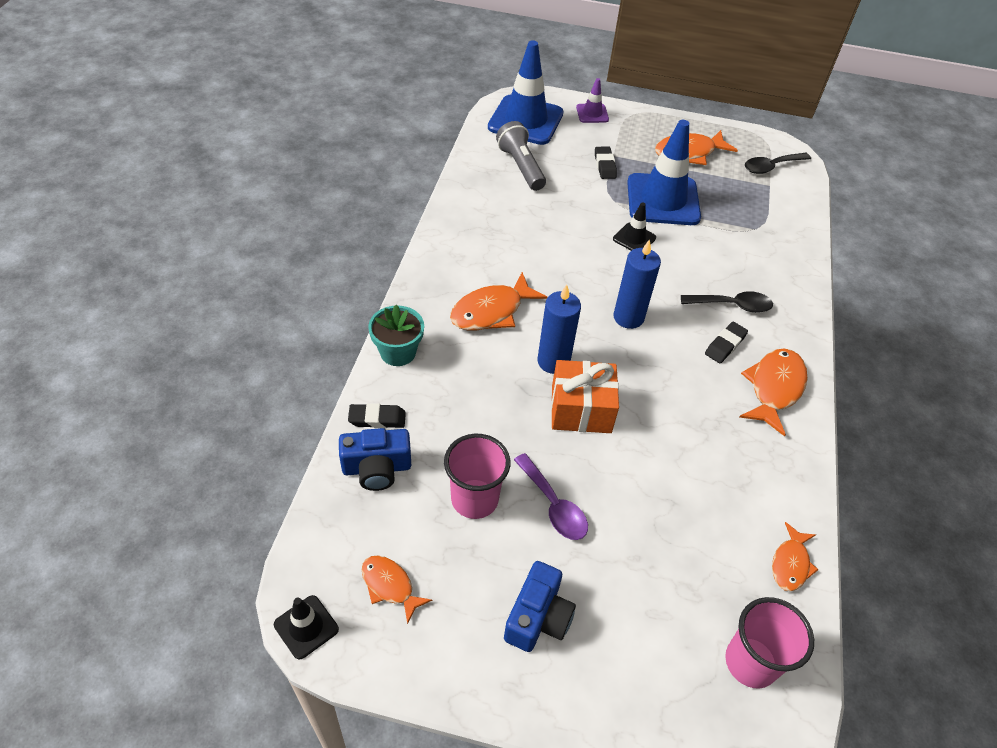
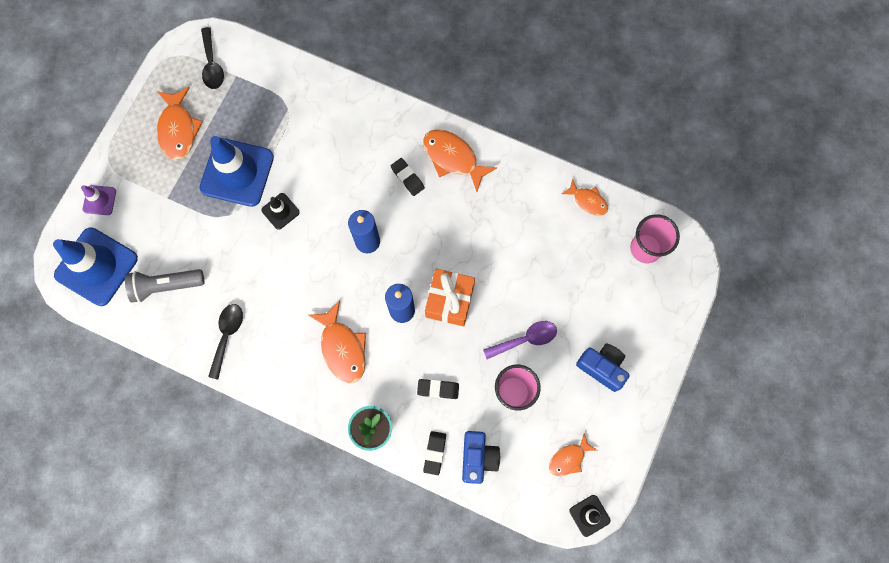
camera: 75 degrees left, 25 degrees up
black eraser [595,146,617,179] -> black eraser moved to [417,379,459,399]
black spoon [681,291,773,313] -> black spoon moved to [208,304,243,379]

